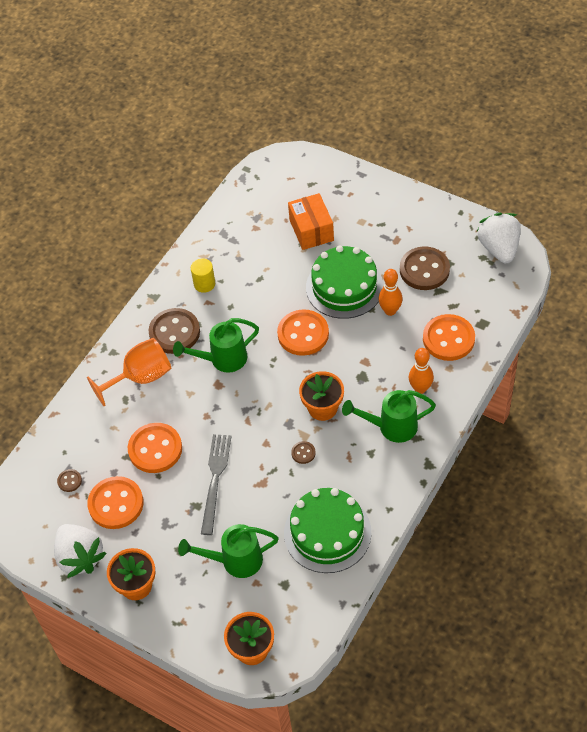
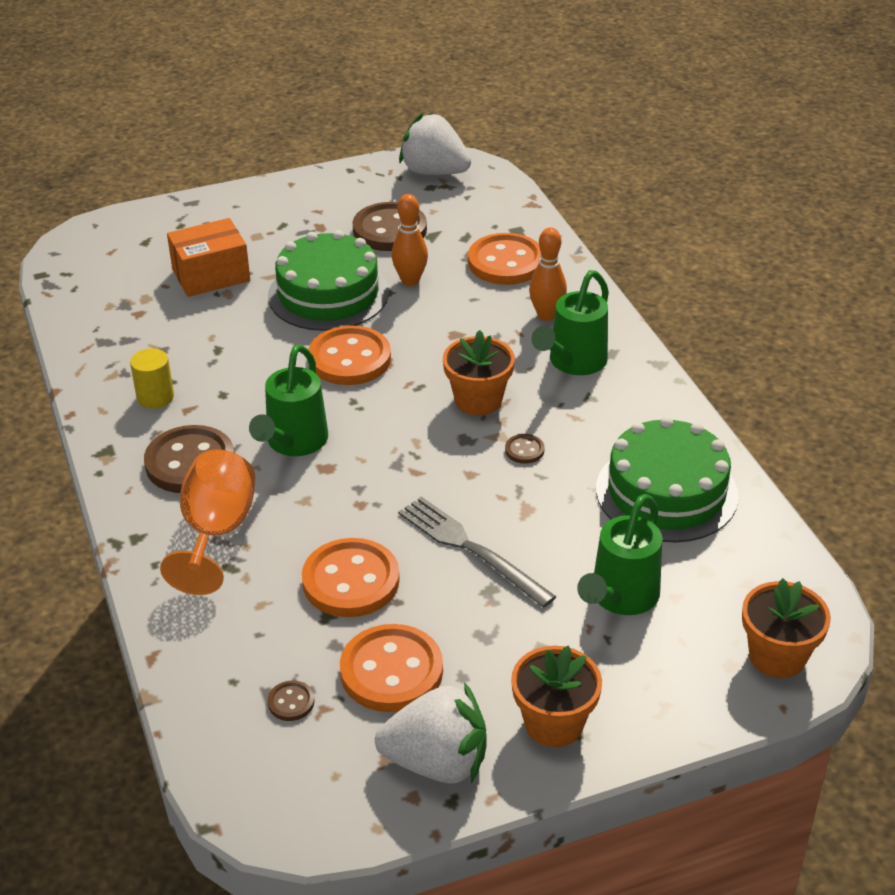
camera: 55 degrees left, 15 degrees down
orange box [288,193,334,250] -> orange box turned 45 degrees counterclockwise [167,218,250,297]

